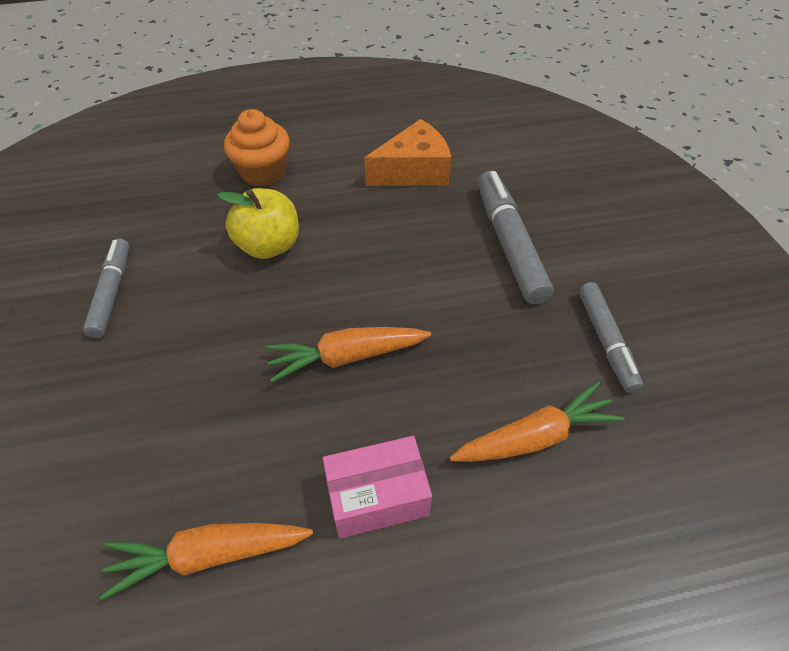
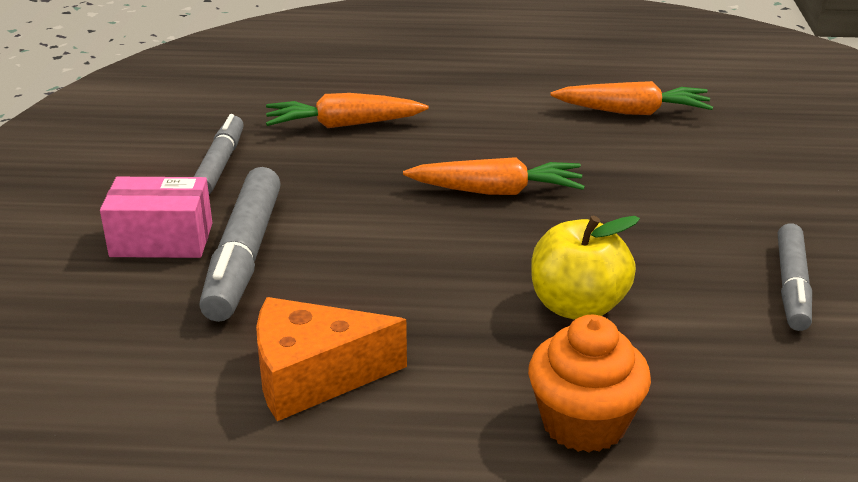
camera: 165 degrees left, 20 degrees down
pink box [323,436,432,539] -> pink box moved to [100,177,212,258]

